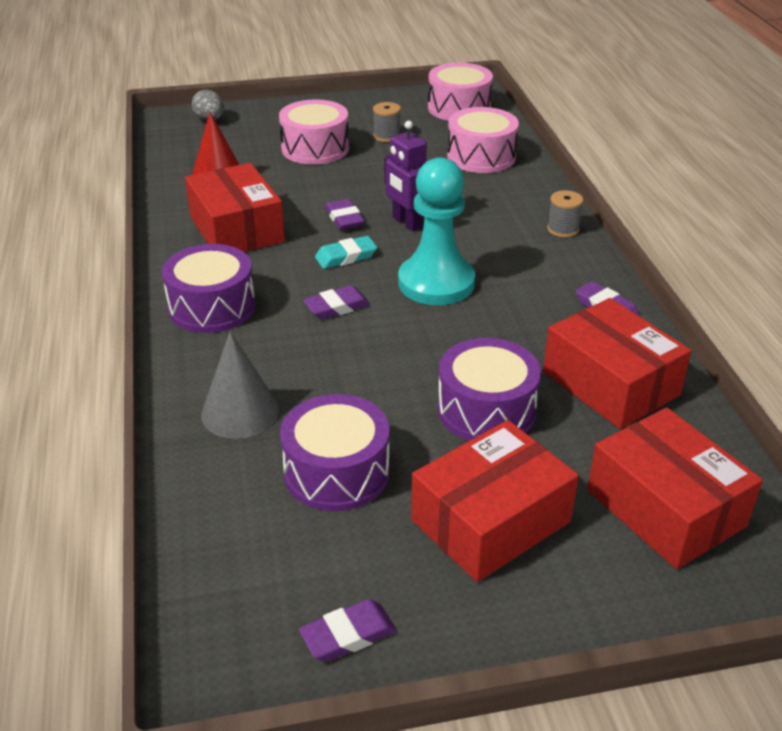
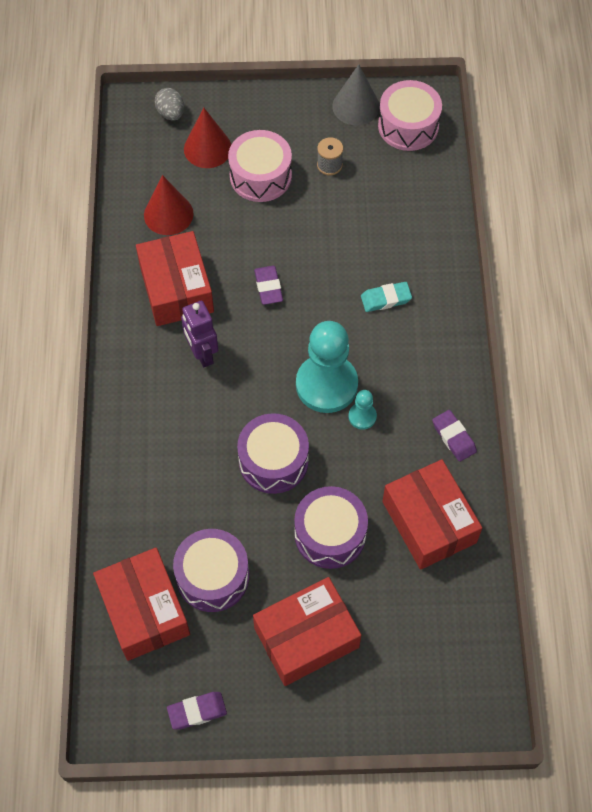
camera: 10 degrees right, 25 degrees up
purple drum [162,244,255,333] -> purple drum moved to [237,413,309,494]
grey cone [201,331,279,439] -> grey cone moved to [332,64,380,125]
purple eraser [303,285,370,319] -> none
turquoise eraser [315,236,377,269] -> turquoise eraser moved to [361,282,412,312]
purple robot [384,121,427,232] -> purple robot moved to [181,300,218,367]
pink drum [447,107,519,173] -> none
grey spool [547,190,583,237] -> none
red box [587,408,763,569] -> red box moved to [93,548,190,661]
none -> red cone [184,108,232,168]
none -> turquoise pawn [348,390,377,430]

